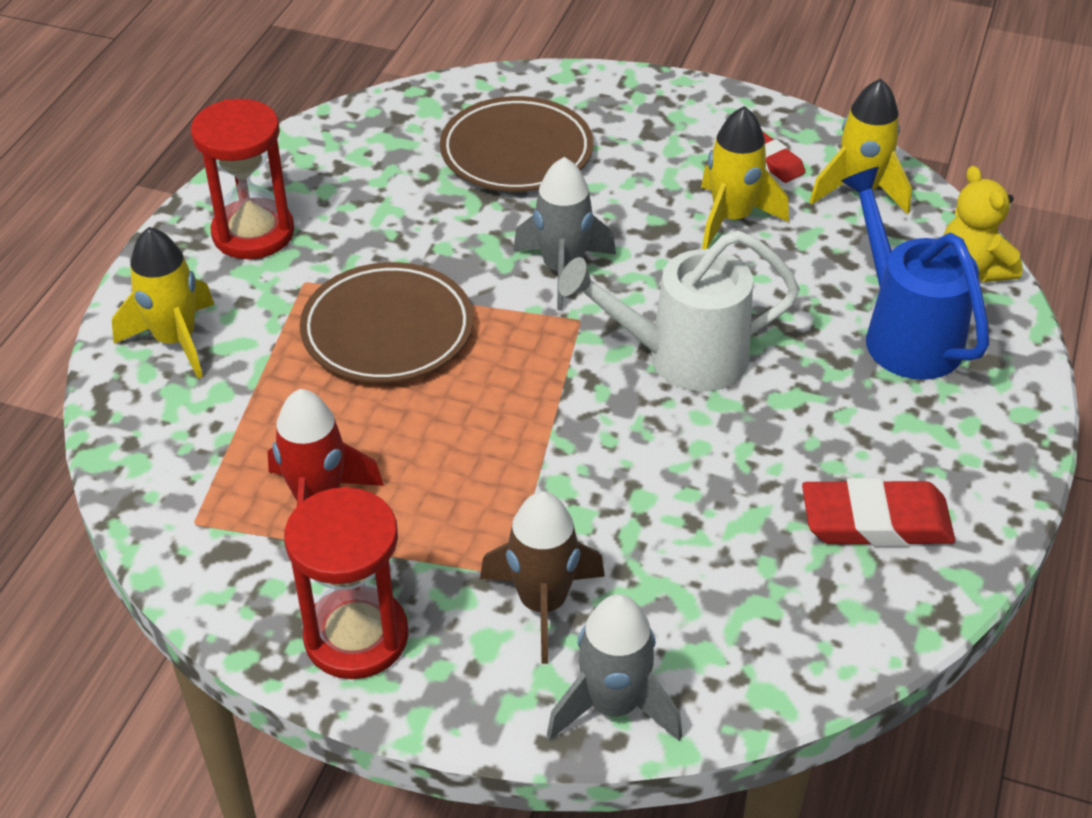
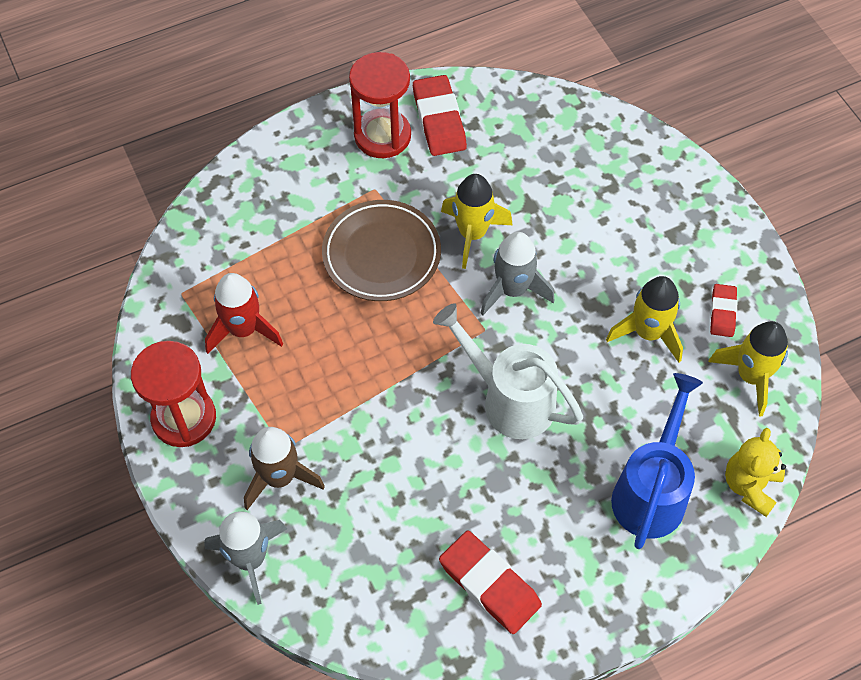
camera: 45 degrees right, 15 degrees up
yellow rocket [112,227,215,379] -> yellow rocket moved to [441,174,513,269]
brown plate [440,96,593,192] -> none
none -> red eraser [413,75,467,156]

